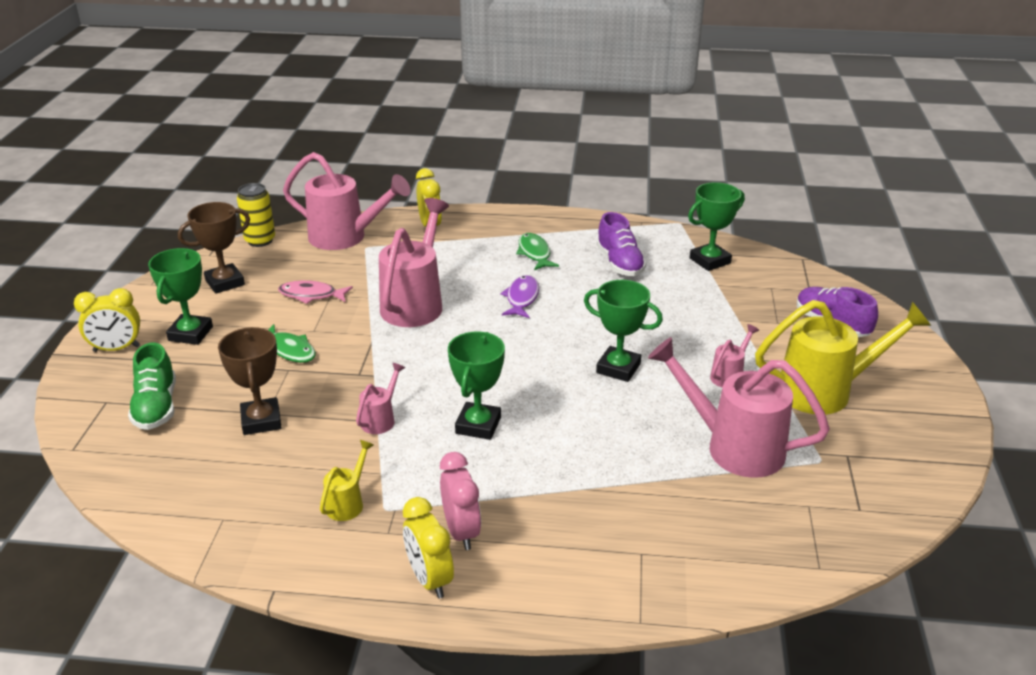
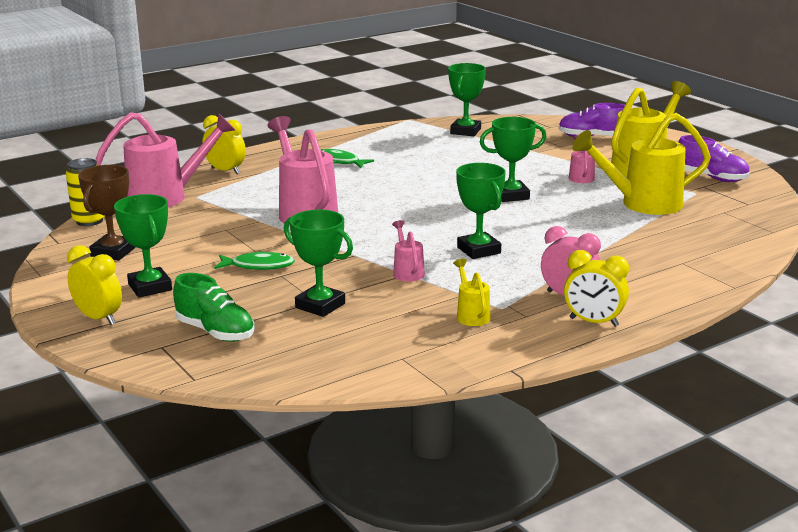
camera: 40 degrees left, 10 degrees down
yellow clock [74,288,140,352] -> yellow clock turned 90 degrees counterclockwise [67,245,122,325]
brown trophy [218,327,282,435] -> green trophy [284,209,353,317]
pink fish [278,280,353,304] -> none
purple fish [500,275,539,318] -> none
purple shoe [597,212,646,276] -> purple shoe moved to [678,135,750,182]
pink watering can [648,337,830,478] -> yellow watering can [572,113,711,215]

